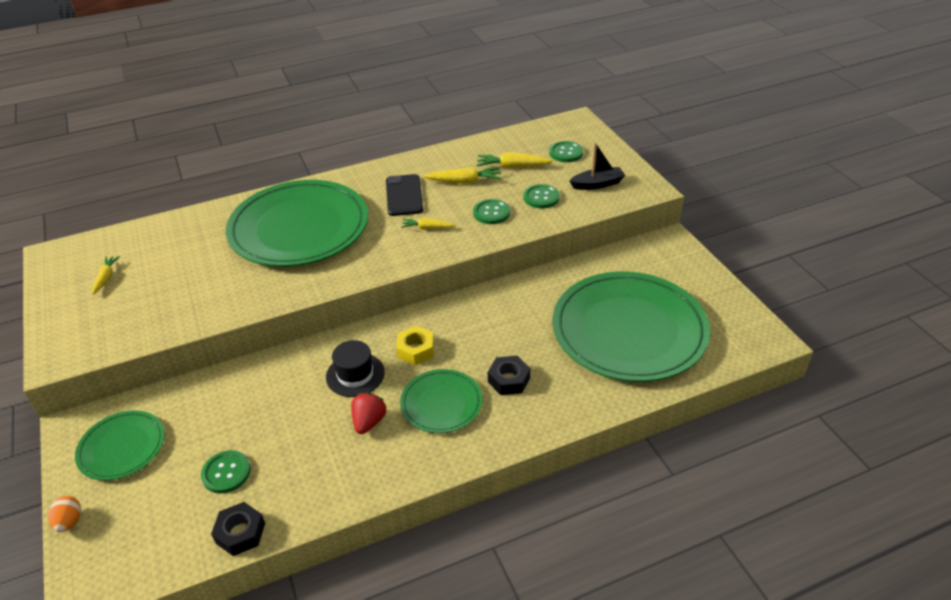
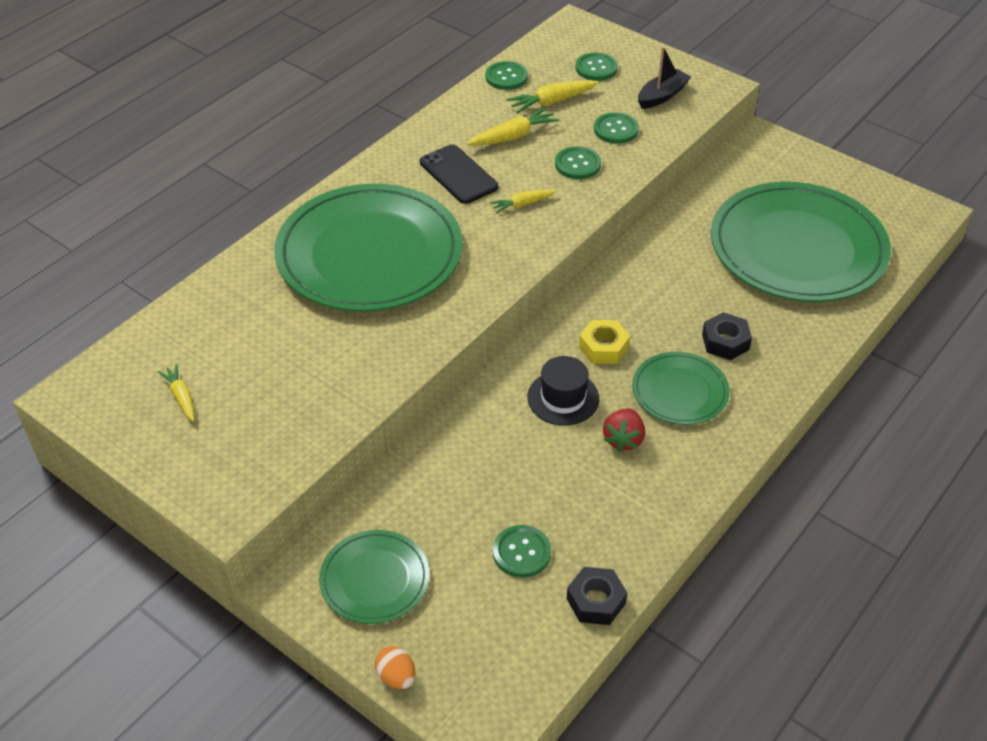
camera: 30 degrees left, 5 degrees up
red strawberry [351,393,386,434] -> red strawberry turned 150 degrees counterclockwise [603,408,645,452]
none -> green button [485,61,528,90]

